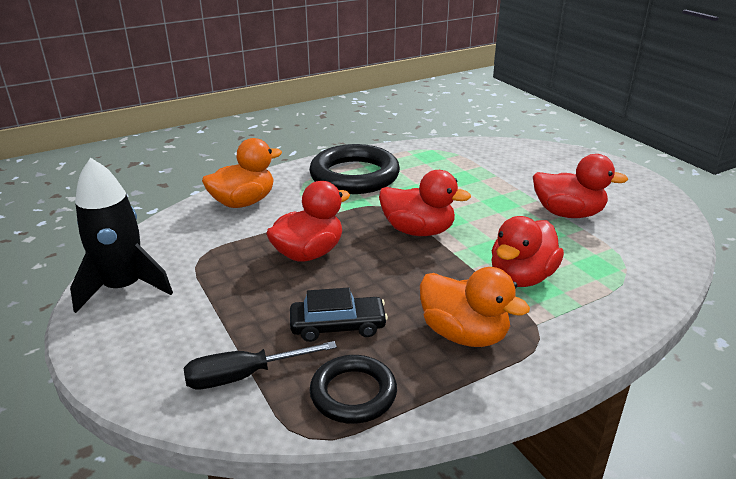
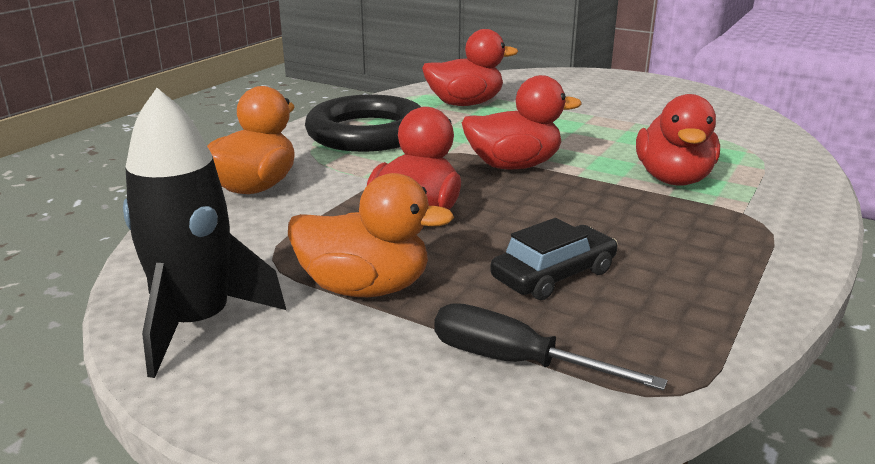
camera: 30 degrees left, 5 degrees down
black screwdriver [184,341,337,389] -> black screwdriver turned 75 degrees clockwise [434,303,668,391]
black ring [309,355,397,424] -> none
orange duck [420,267,530,347] -> orange duck moved to [288,173,454,297]
red duck [533,154,628,218] -> red duck moved to [422,29,518,106]

